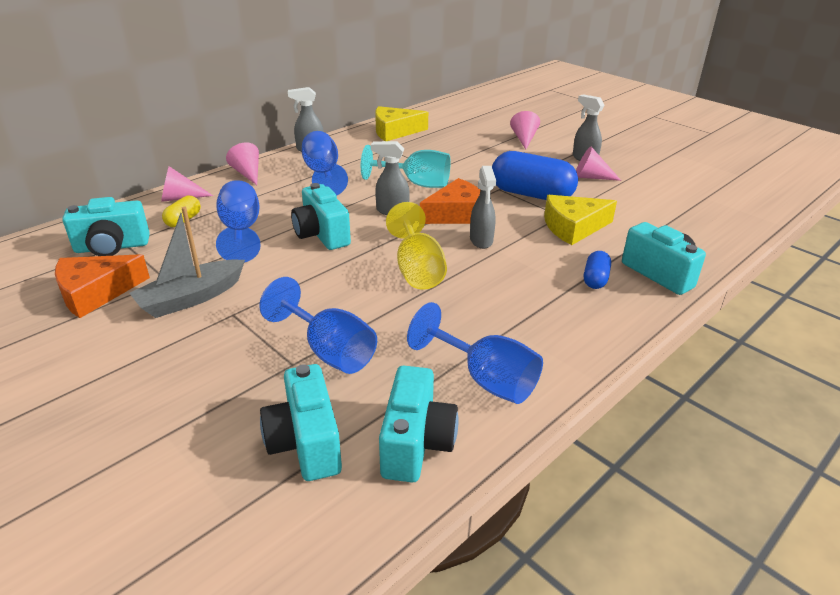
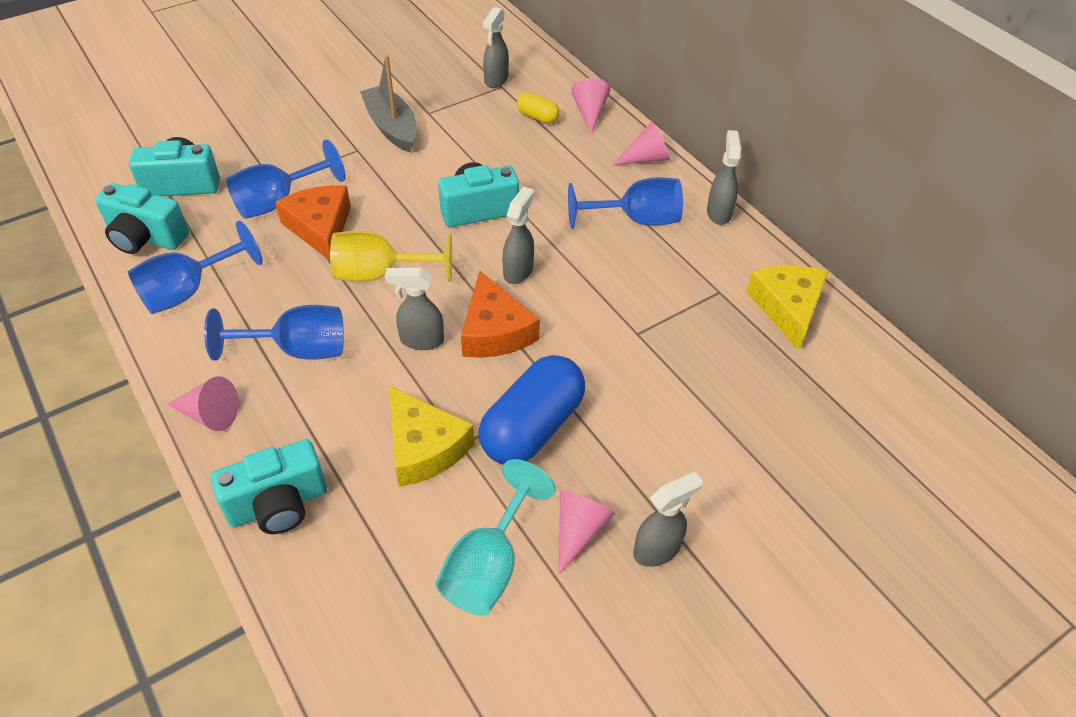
camera: 100 degrees right, 15 degrees up
orange cheese [55,254,150,318] -> orange cheese moved to [275,185,351,260]
turquoise camera [62,197,150,256] -> grey spray bottle [483,7,509,88]
blue goblet [216,180,261,263] -> blue goblet moved to [204,305,344,360]
turquoise goblet [361,145,451,188] -> turquoise goblet moved to [435,459,556,616]
pink cone [510,111,540,149] -> pink cone moved to [167,376,239,431]
yellow cheese [544,195,617,245] -> yellow cheese turned 150 degrees clockwise [389,386,475,487]
blue capsule [584,251,611,289] -> none

